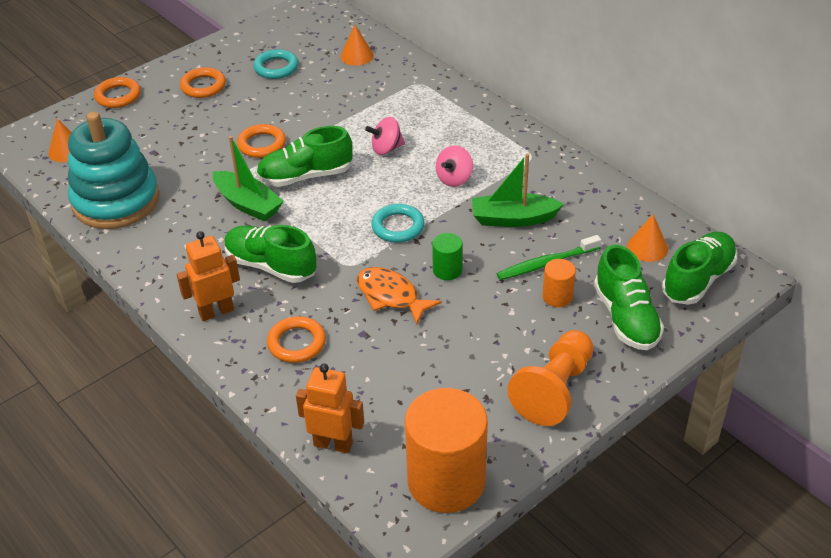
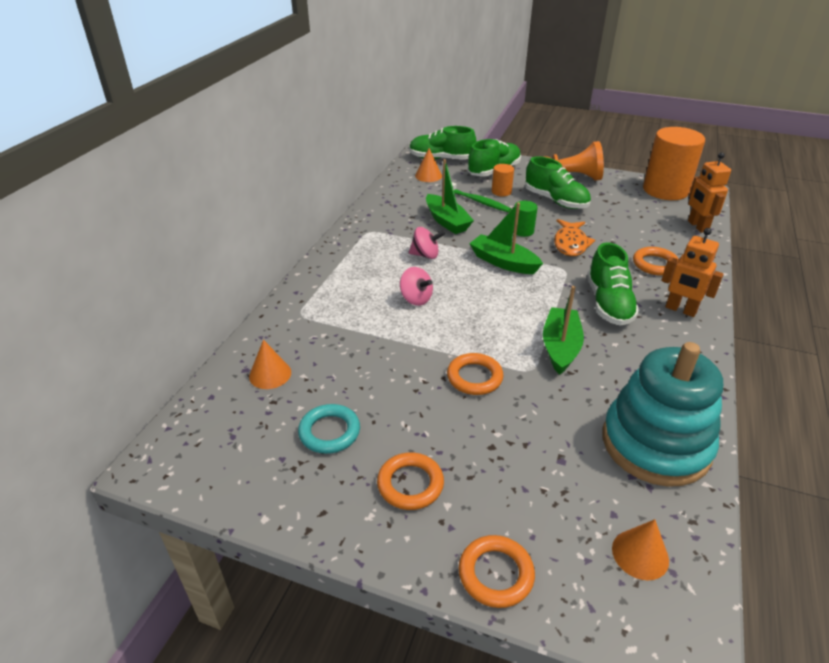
camera: 120 degrees left, 5 degrees down
green shoe [256,126,353,187] -> green shoe moved to [525,156,591,209]
turquoise ring [371,204,425,243] -> green boat [469,202,543,274]

